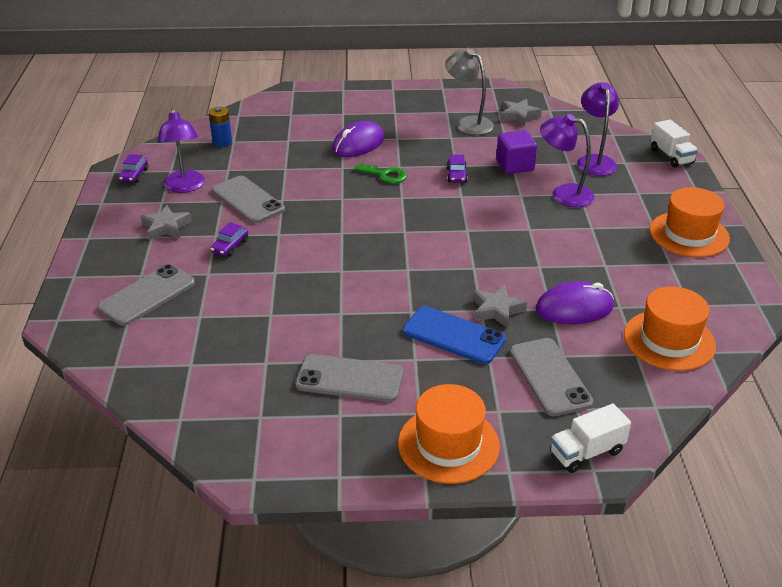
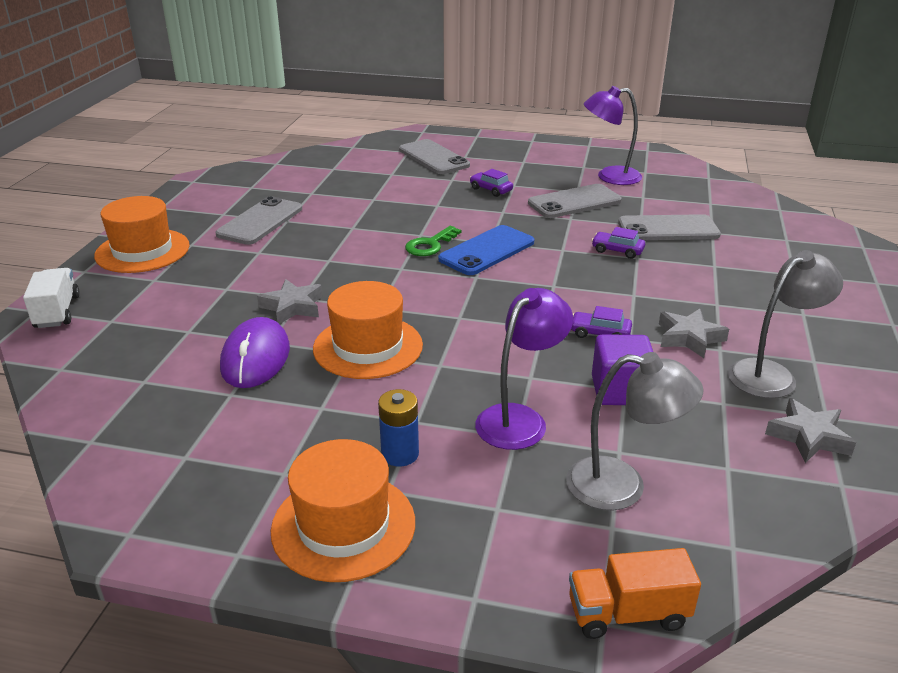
camera: 105 degrees right, 5 degrees down
purple car [119,154,148,183] -> purple car moved to [591,227,645,259]
grey star [141,205,192,240] -> grey star moved to [659,309,729,358]
blue battery [208,107,232,147] -> blue battery moved to [378,389,419,466]
purple mouse [332,121,384,157] -> none
green key [354,163,407,183] -> green key moved to [405,226,461,256]
blue phone [403,306,506,364] -> blue phone moved to [438,225,534,275]
grey phone [510,338,593,416] -> grey phone moved to [618,214,721,240]
purple lamp [577,82,619,176] -> grey lamp [566,352,704,510]
orange hat [624,286,716,371] -> orange hat moved to [313,281,423,379]
white truck [651,120,698,167] -> orange truck [569,548,701,639]

